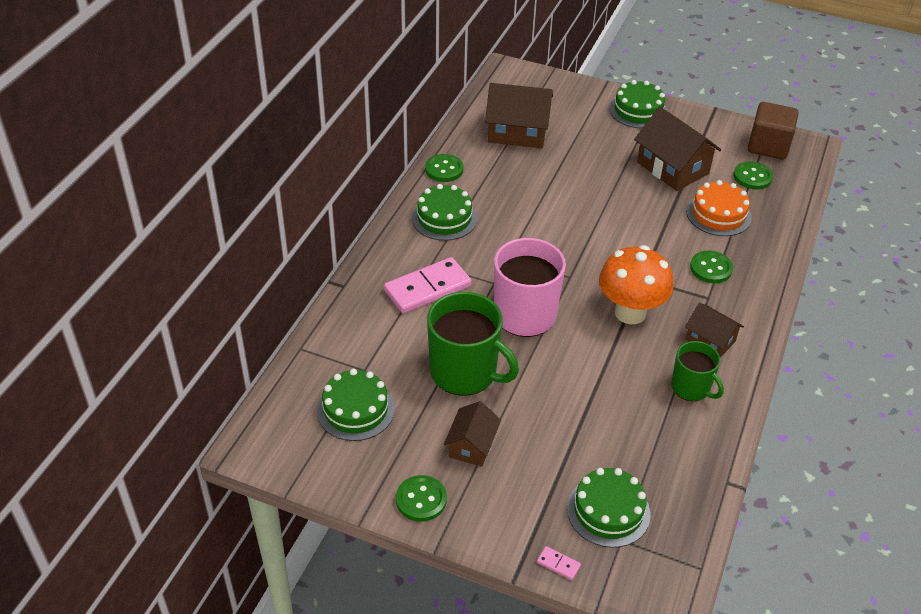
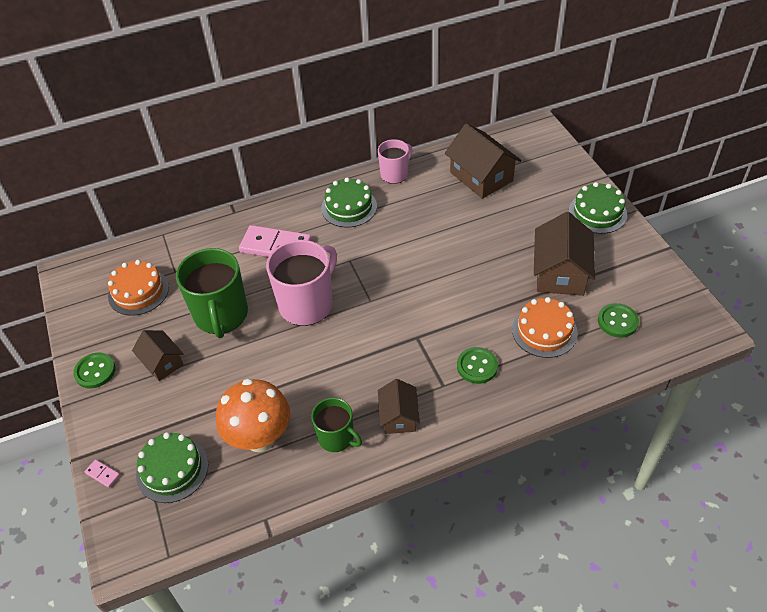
camera: 50 degrees right, 5 degrees up
green cake [317,369,395,441] -> orange cake [108,260,169,316]
green button [425,154,464,182] -> pink mug [378,139,413,184]
brown house [444,401,501,467] -> brown house turned 75 degrees clockwise [132,330,184,381]
pink domino [537,546,581,580] -> pink domino turned 45 degrees counterclockwise [85,460,120,488]
orange mushroom [599,245,673,324] -> orange mushroom moved to [216,379,290,452]
green mug [671,341,724,401] -> green mug turned 60 degrees counterclockwise [311,398,362,452]
brown cube [748,102,799,159] -> none

